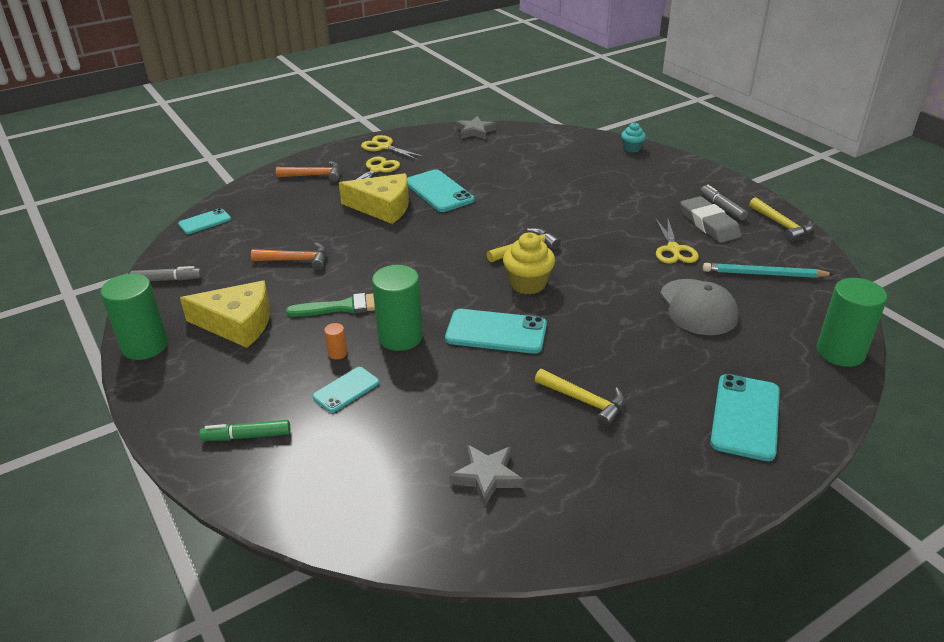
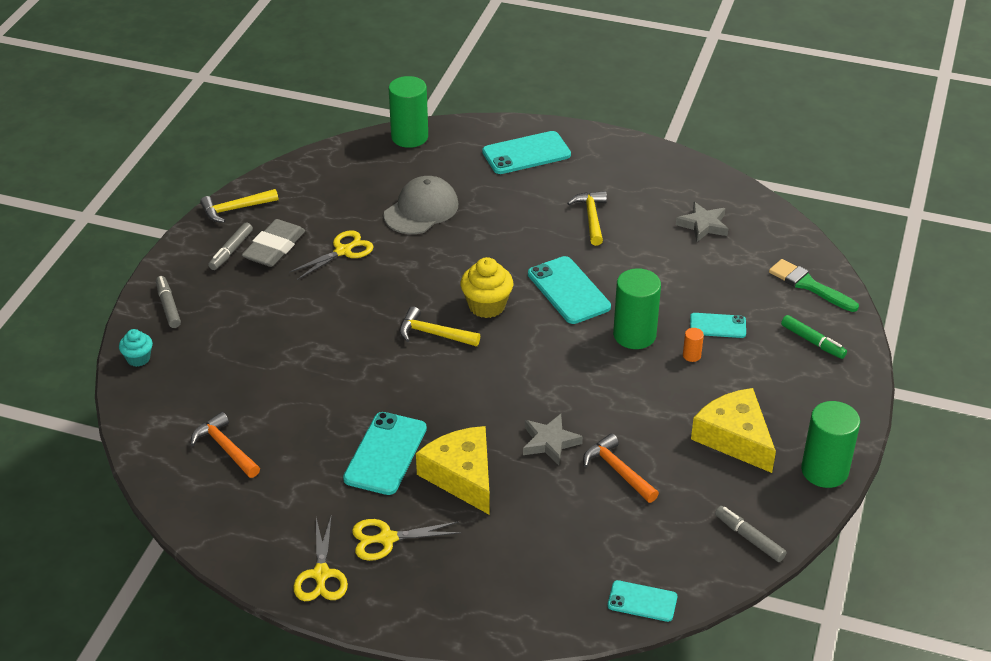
camera: 130 degrees left, 5 degrees up
orange hammer [276,161,340,182] -> orange hammer moved to [191,412,260,478]
green brush [286,293,375,317] -> green brush moved to [769,259,859,312]
grey star [456,116,496,140] -> grey star moved to [523,414,583,465]
turquoise pencil [703,263,834,278] -> none
yellow hammer [749,197,813,241] -> yellow hammer turned 135 degrees counterclockwise [200,189,278,223]
none -> grey marker [156,276,181,328]

